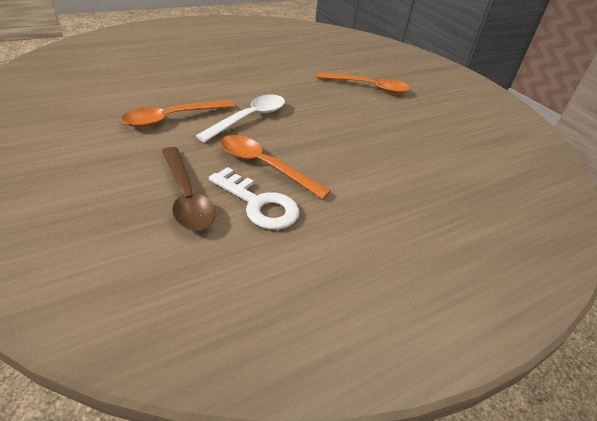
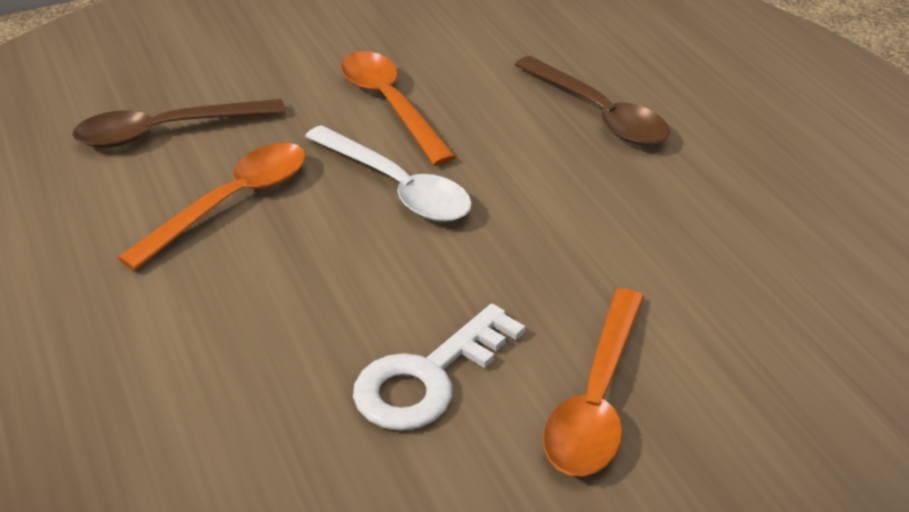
camera: 100 degrees right, 0 degrees up
white key [209,167,299,230] -> white key moved to [353,304,525,431]
none -> brown spoon [515,56,670,145]

